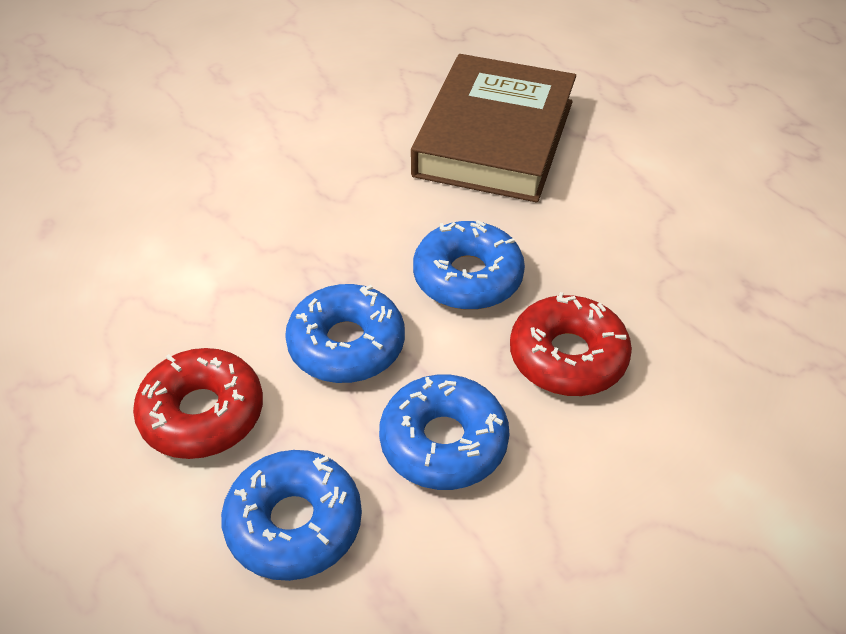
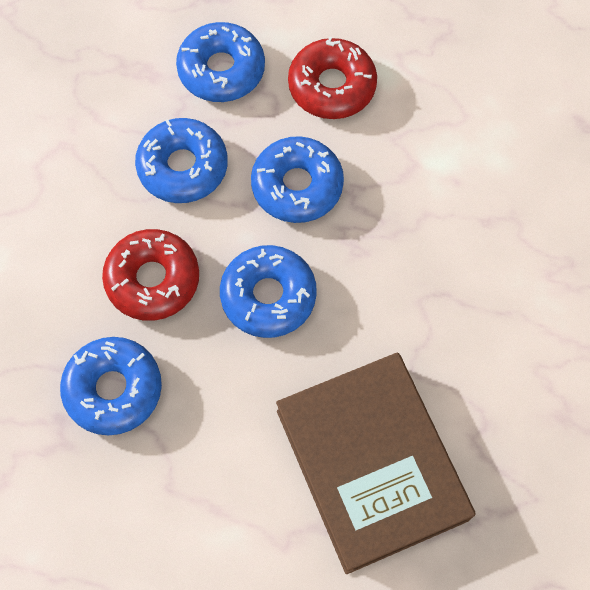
camera: 140 degrees right, 20 degrees up
none -> blue donut [60,337,162,436]

